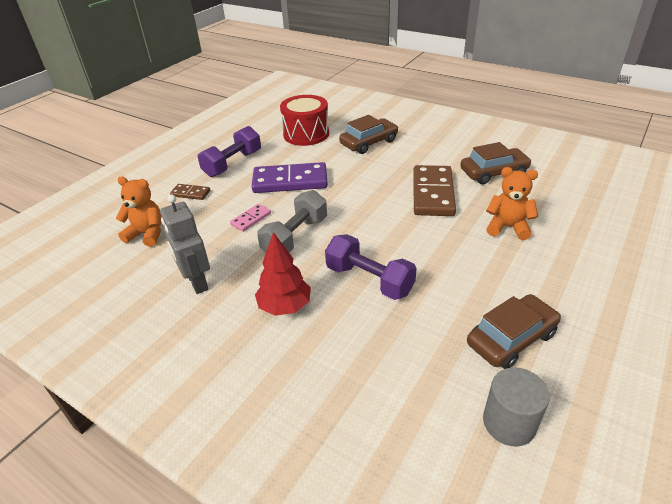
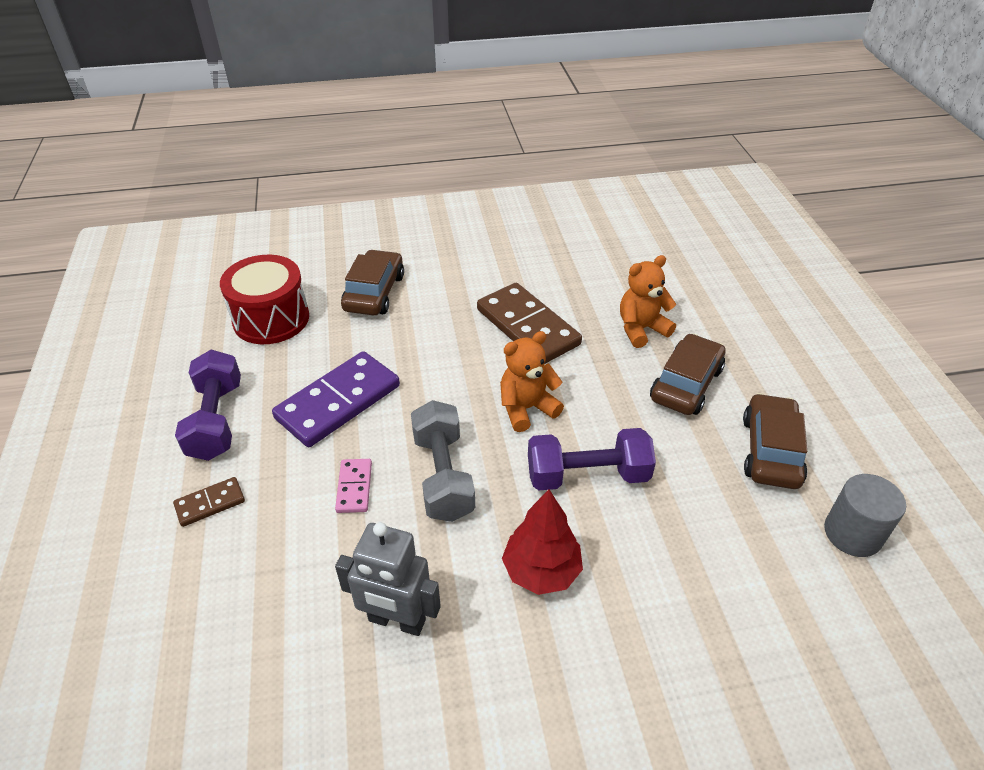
camera: 45 degrees left, 5 degrees up
orange teddy bear [115,177,161,247] -> orange teddy bear moved to [500,331,564,432]
brown car [460,142,532,184] -> brown car moved to [650,334,725,415]

